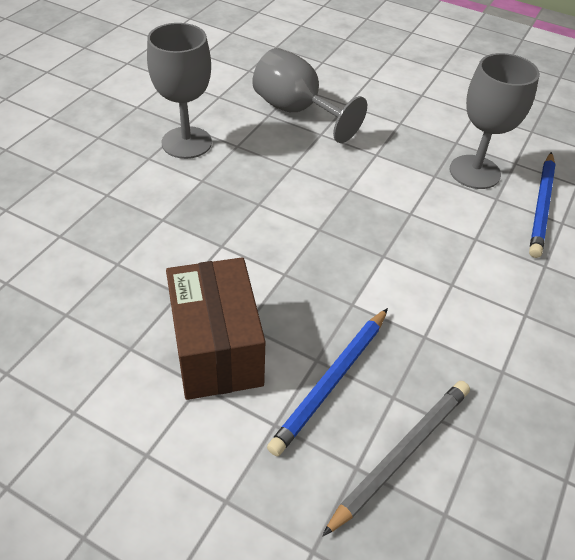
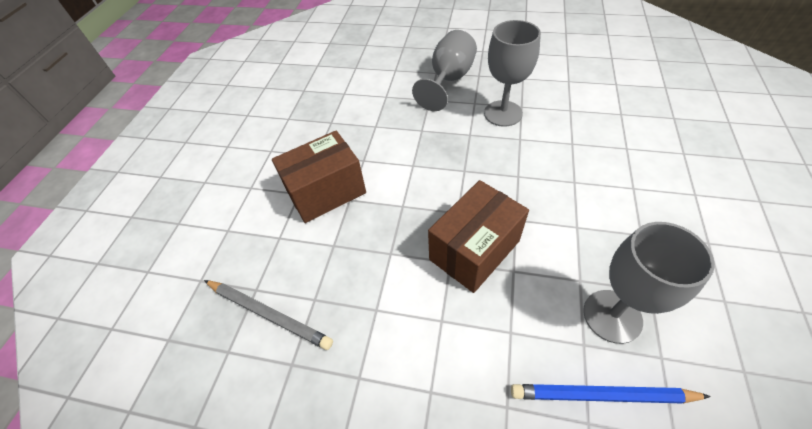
camera: 80 degrees right, 5 degrees up
grey goblet [252,48,367,143] -> grey goblet moved to [412,30,477,111]
blue pencil [267,308,388,456] -> none
none -> brown box [428,180,529,293]

